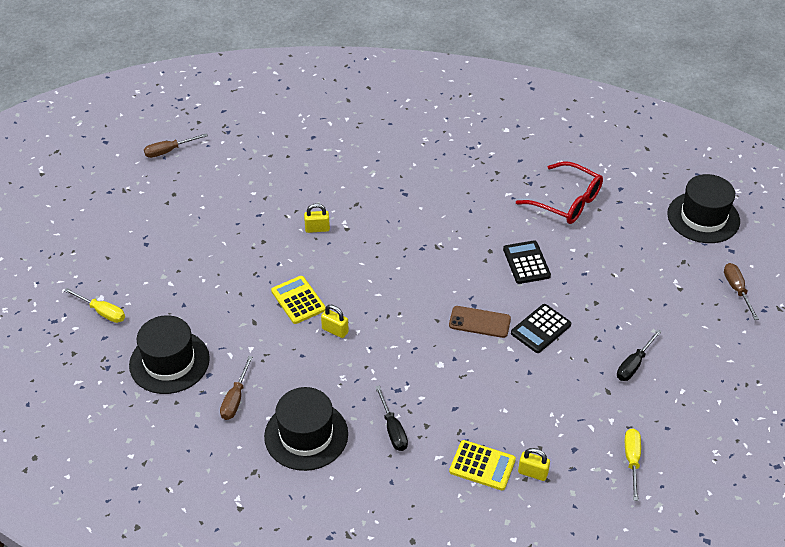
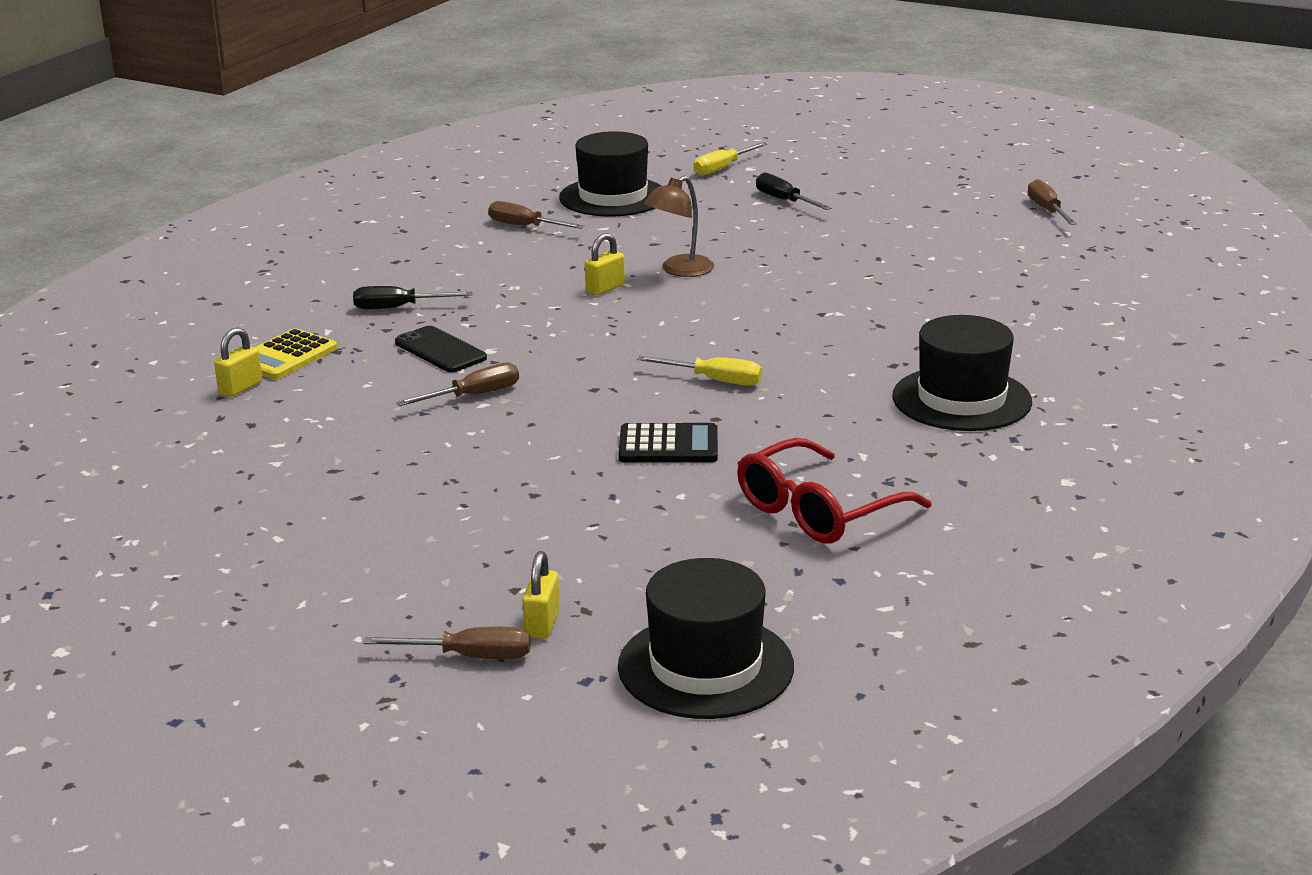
camera: 105 degrees right, 20 degrees down
black hat [264,387,348,471] -> black hat moved to [892,315,1032,431]
yellow calculator [271,276,326,324] -> brown lamp [644,176,714,277]
yellow padlock [304,203,330,233] -> yellow padlock moved to [522,551,560,639]
brown phone [449,306,511,338] -> none
black calculator [511,304,571,353] -> none
black screwdriver [617,329,662,381] -> black screwdriver moved to [756,173,831,210]
yellow screwdriver [625,429,641,501] -> yellow screwdriver moved to [637,356,762,386]
none -> black phone [395,326,487,372]
none -> brown screwdriver [396,363,519,406]

